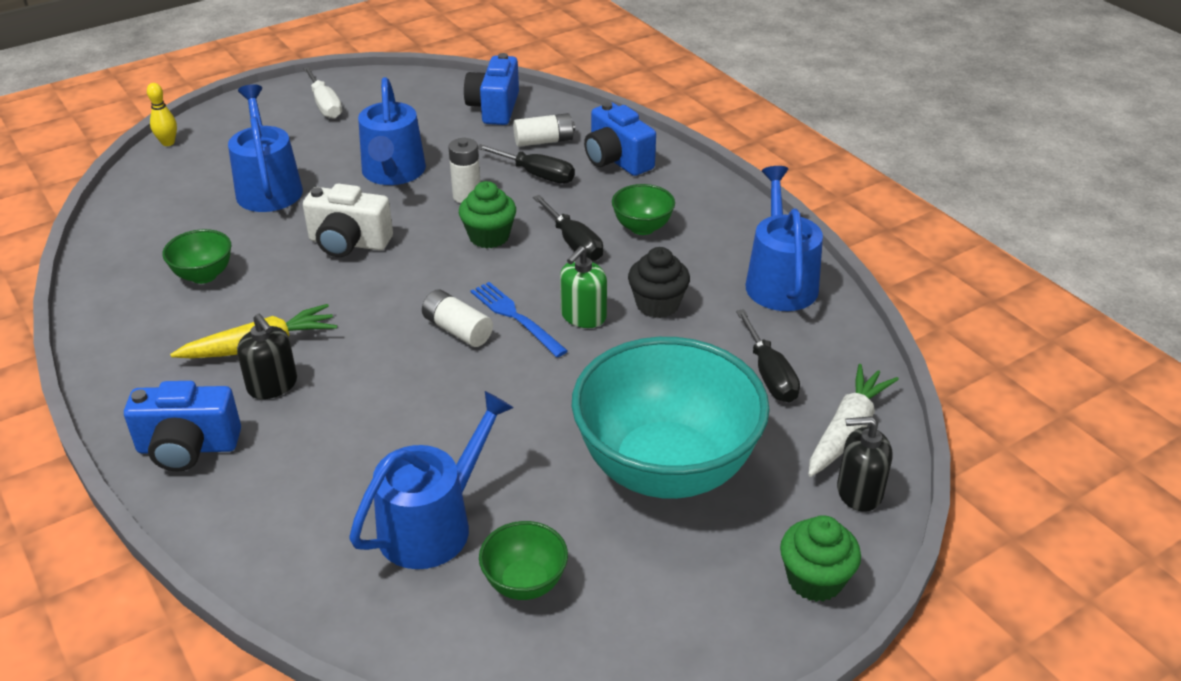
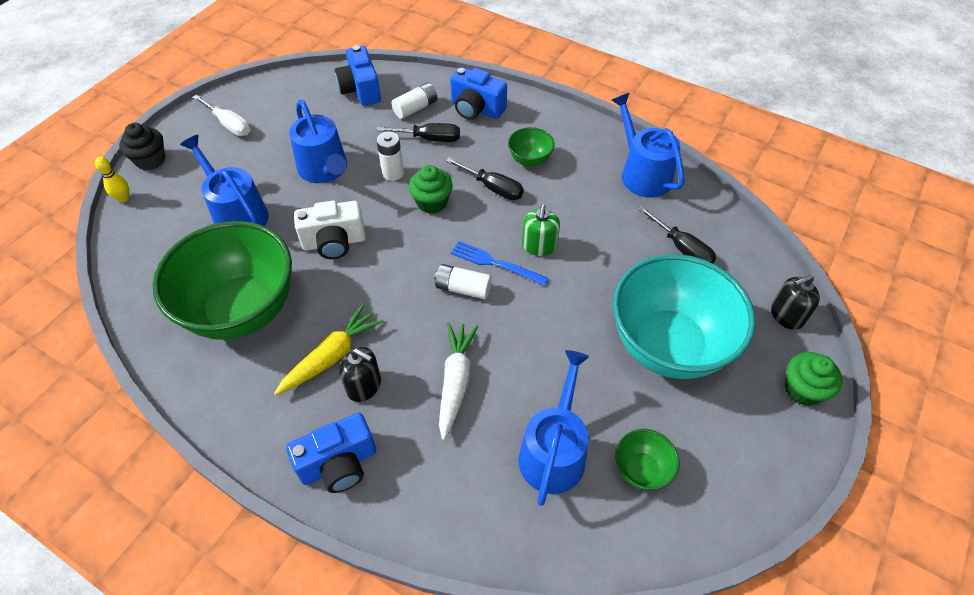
camera: 25 degrees left, 15 degrees up
green bowl [162,229,231,284] -> green bowl [153,221,292,340], size x2.36
black cupcake [628,247,690,318] -> black cupcake moved to [119,123,165,170]
white carrot [808,364,899,477] -> white carrot moved to [439,322,478,440]

